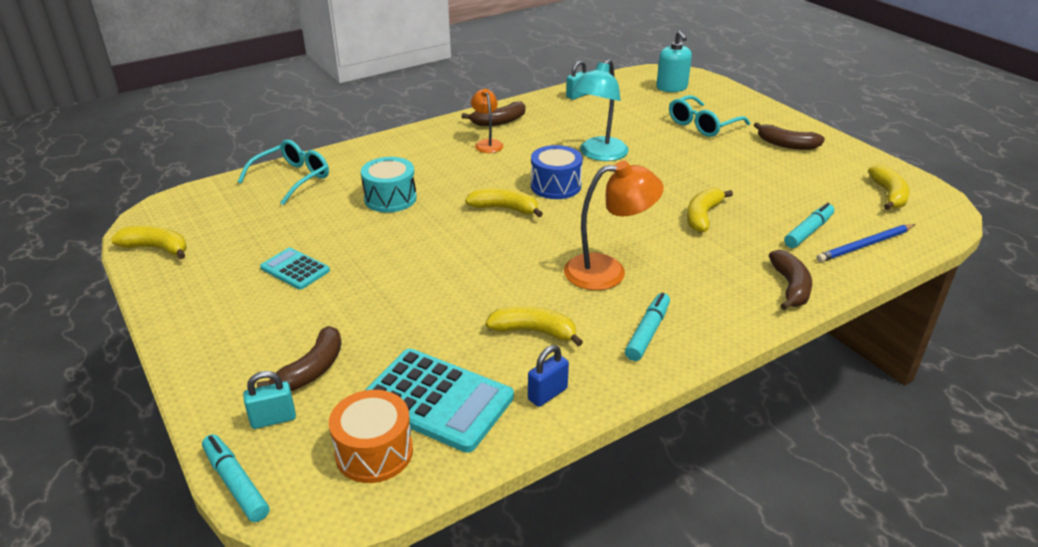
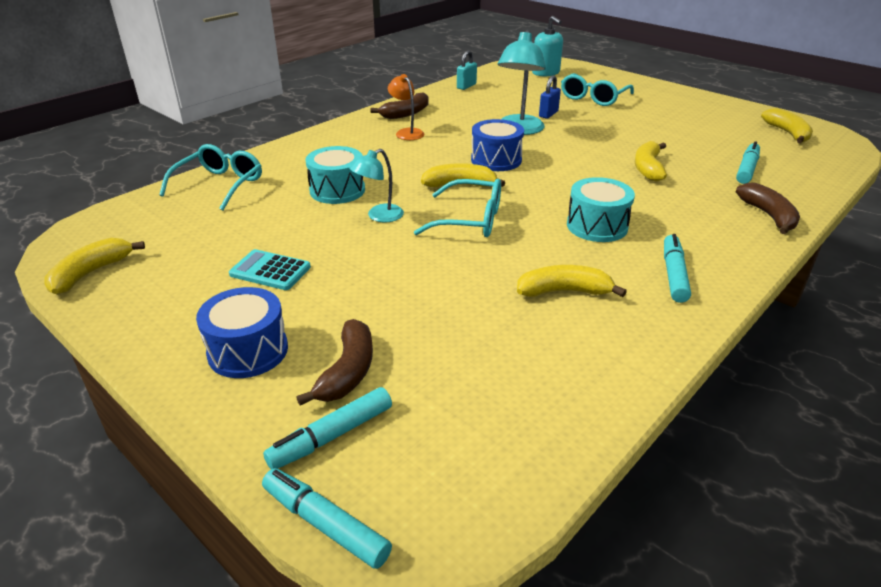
camera: 15 degrees left, 0 degrees up
yellow banana [111,226,187,259] -> yellow banana turned 60 degrees counterclockwise [44,238,145,295]
turquoise padlock [243,371,296,429] -> turquoise marker [263,387,392,469]
orange drum [329,390,413,483] -> none
turquoise calculator [364,348,514,453] -> none
blue padlock [528,345,569,407] -> blue padlock moved to [539,75,561,119]
orange lamp [564,161,664,290] -> turquoise drum [567,177,635,242]
brown banana [754,122,825,150] -> none
blue pencil [816,224,915,262] -> none
none -> blue drum [196,287,288,378]
none -> turquoise lamp [349,149,404,222]
none -> turquoise glasses [414,179,501,237]

